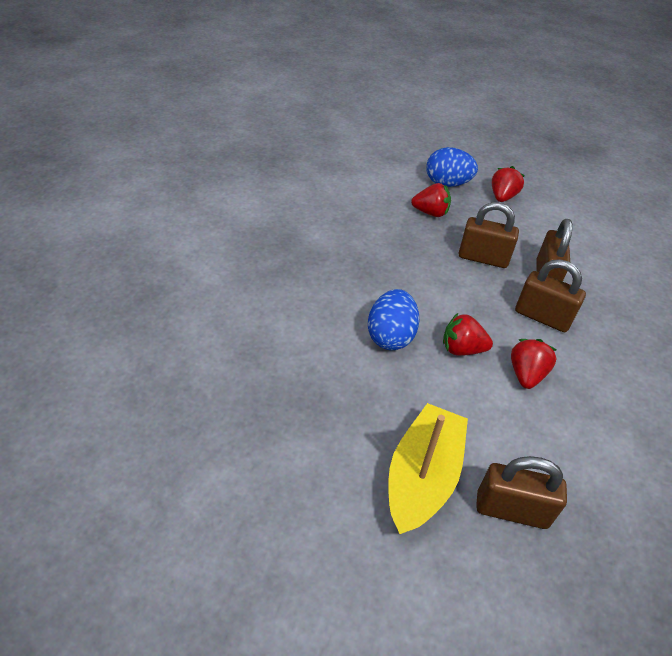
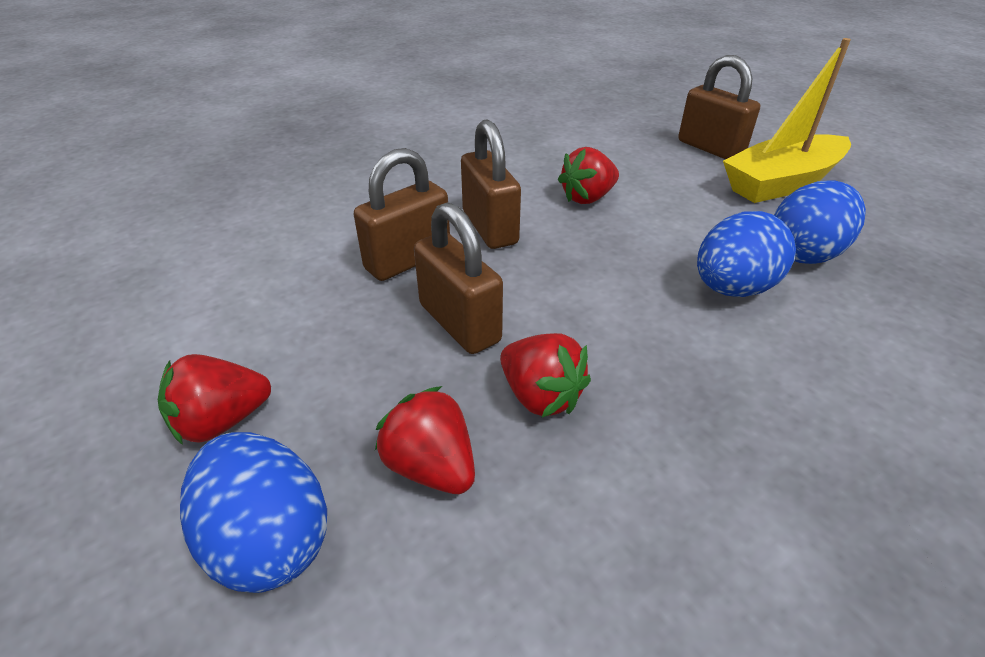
camera: 140 degrees left, 5 degrees down
red strawberry [443,312,493,356] -> red strawberry moved to [500,333,591,417]
none -> blue egg [774,180,866,264]

